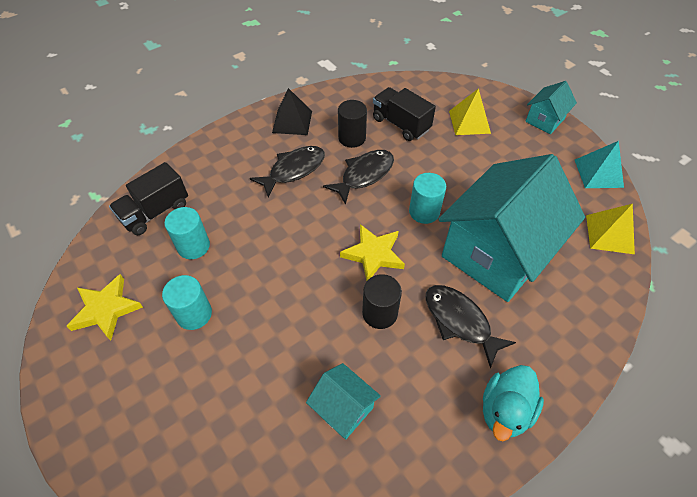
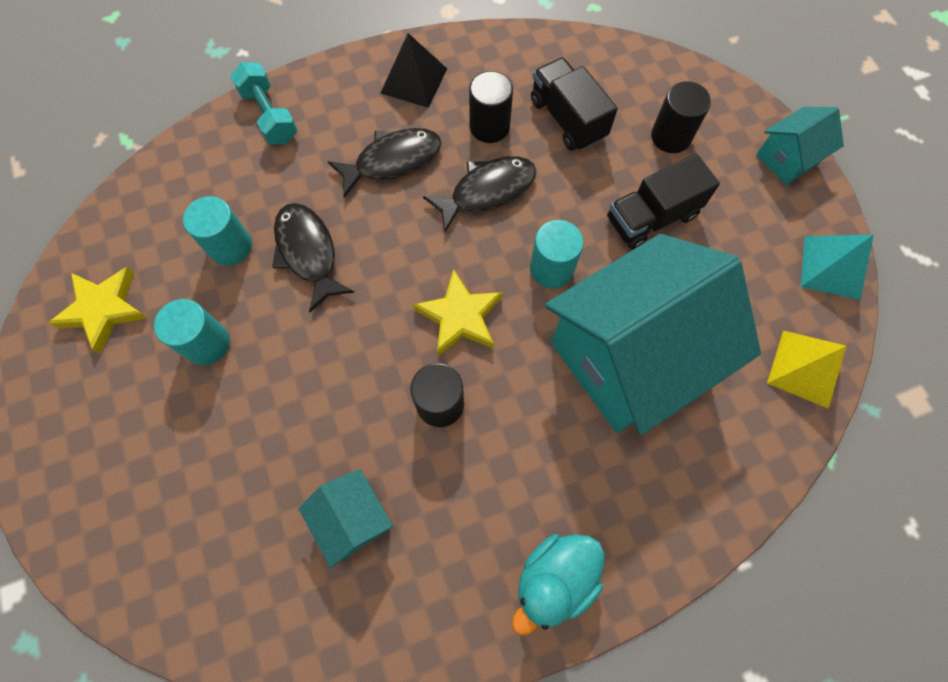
camera: 15 degrees right, 15 degrees up
black truck [109,162,188,235] -> black truck moved to [607,154,720,249]
black fish [426,285,516,368] -> black fish moved to [272,203,355,312]
yellow pyramid [449,88,491,135] -> black cylinder [651,81,711,153]
none -> turquoise dumbbell [230,62,298,145]

